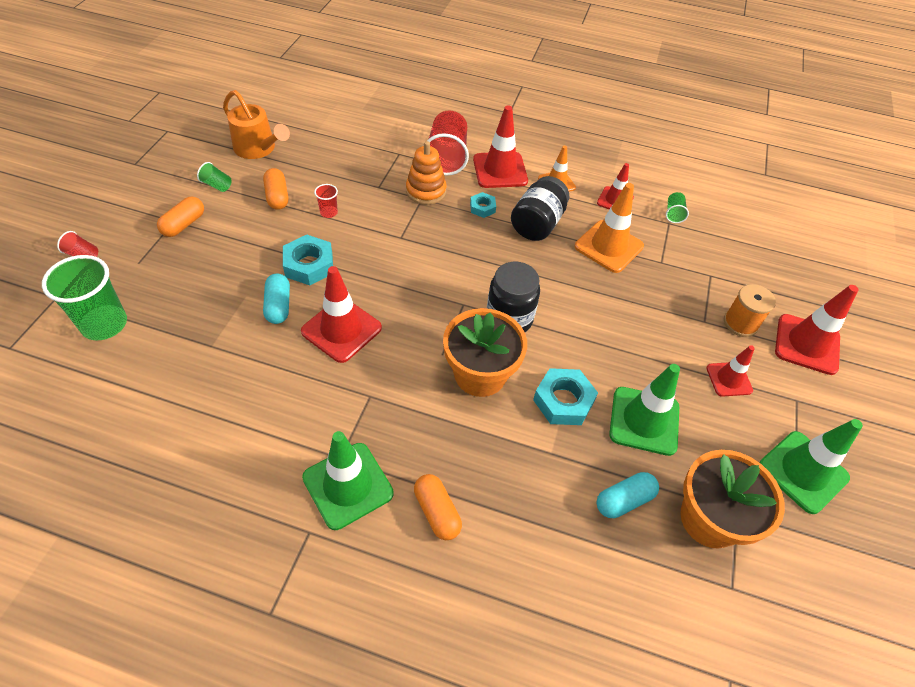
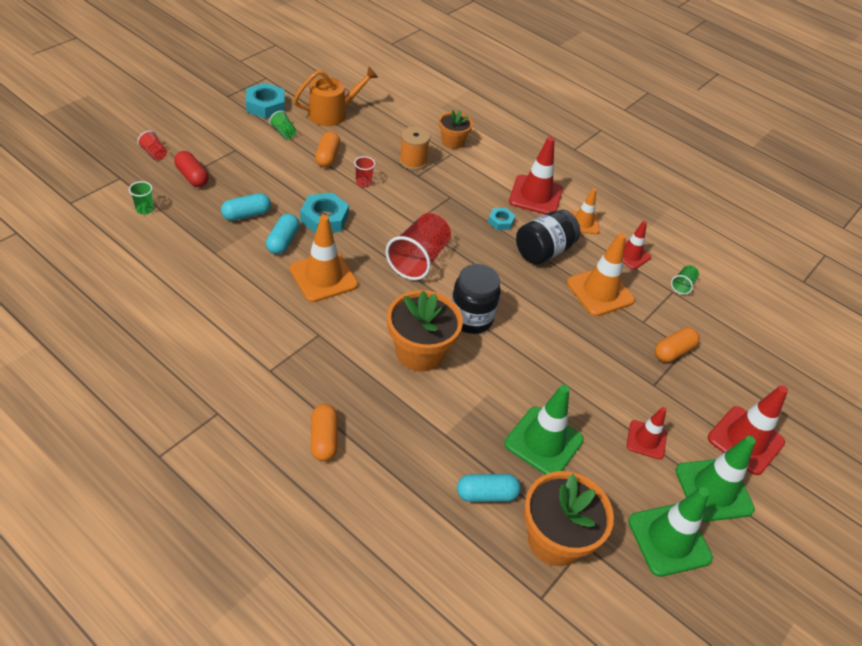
camera: 20 degrees right, 5 degrees down
green cup [42,255,127,340] -> green cup [129,181,154,215], size x0.46
orange capsule [157,197,204,237] -> orange capsule moved to [655,327,700,362]
orange watering can [223,90,290,159] -> orange watering can turned 90 degrees counterclockwise [293,67,378,126]
red traffic cone [301,266,382,363] -> orange traffic cone [290,215,358,302]
green traffic cone [302,431,394,530] -> green traffic cone moved to [676,436,756,522]
orange stacking toy [406,141,447,205] -> none
red cup [427,110,469,176] -> red cup moved to [385,213,451,280]
turquoise nut [533,368,598,425] -> turquoise nut moved to [246,83,285,119]
orange spool [724,284,776,337] -> orange spool moved to [399,126,430,170]
none -> red capsule [174,151,209,187]
none -> turquoise capsule [221,193,271,221]
none -> orange flower pot [439,110,473,149]

